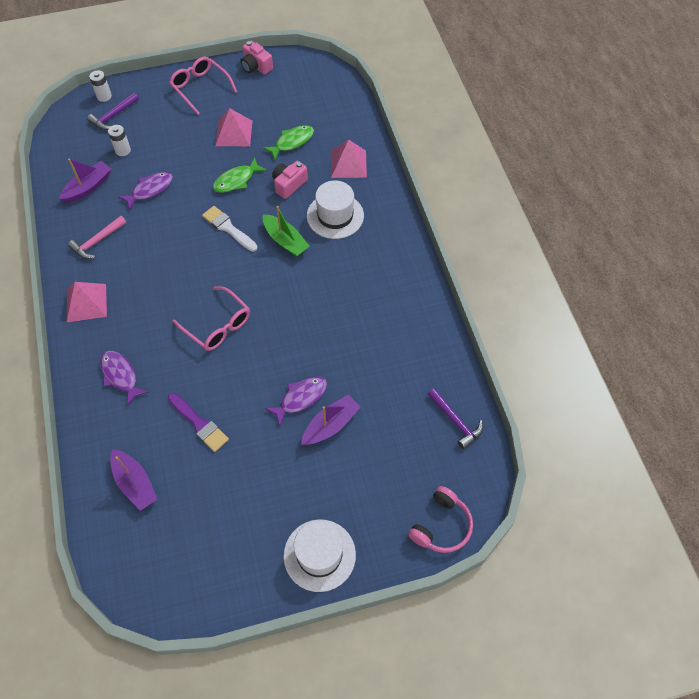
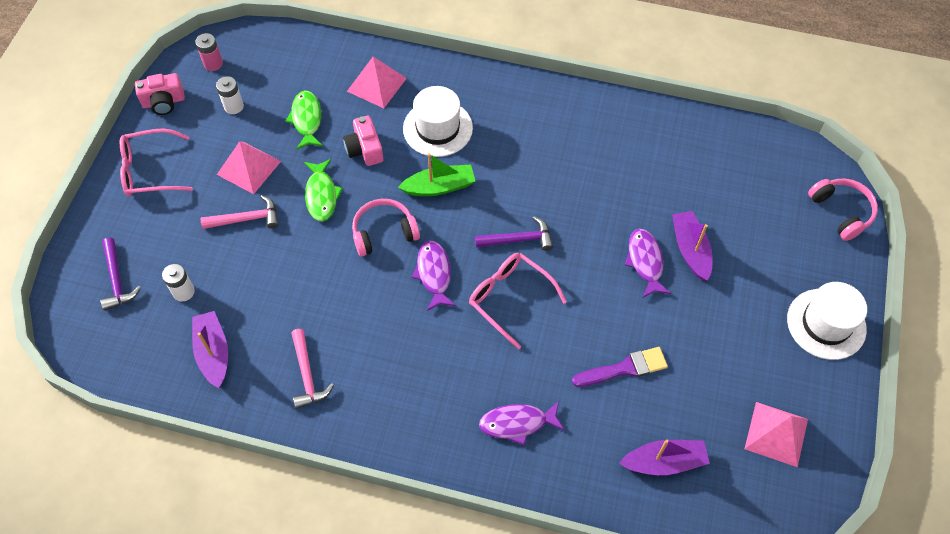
camera: 60 degrees left, 0 degrees up
pink pyramid [67,282,107,322] -> pink pyramid moved to [745,402,808,467]
white battery [89,70,112,102] -> white battery moved to [216,76,244,114]
purple fish [118,172,173,210] -> purple fish moved to [412,240,456,311]
pink glasses [172,286,250,351] -> pink glasses turned 120 degrees counterclockwise [469,253,567,349]
white brush [202,206,257,252] -> pink headphones [352,199,420,256]
purple hammer [427,388,483,449] -> purple hammer moved to [475,216,553,251]
none -> pink battery [195,33,223,71]
none -> pink hammer [201,195,279,229]

